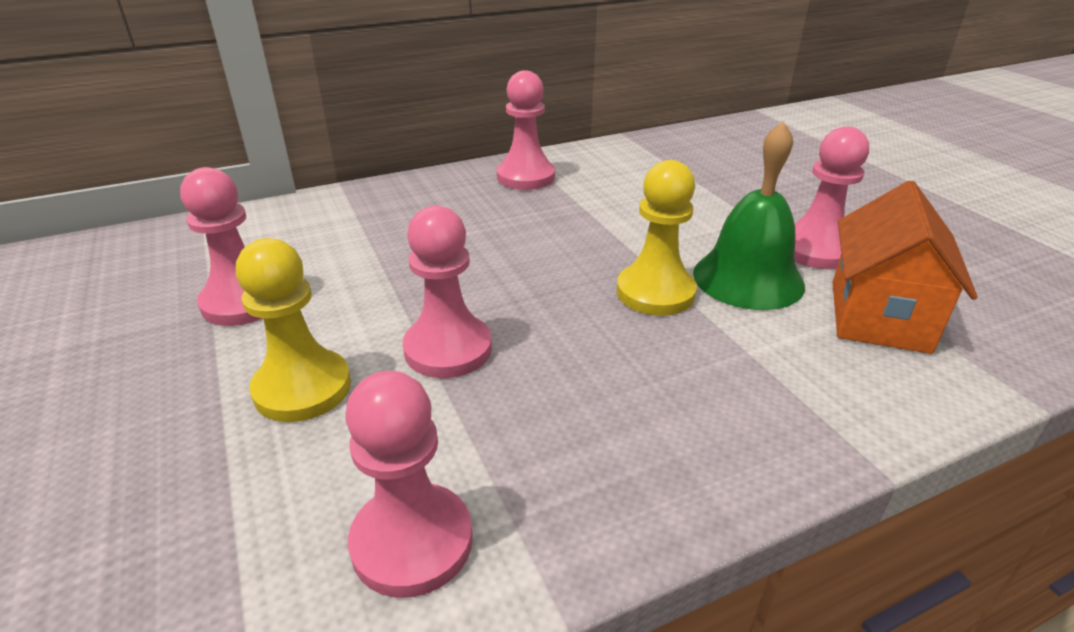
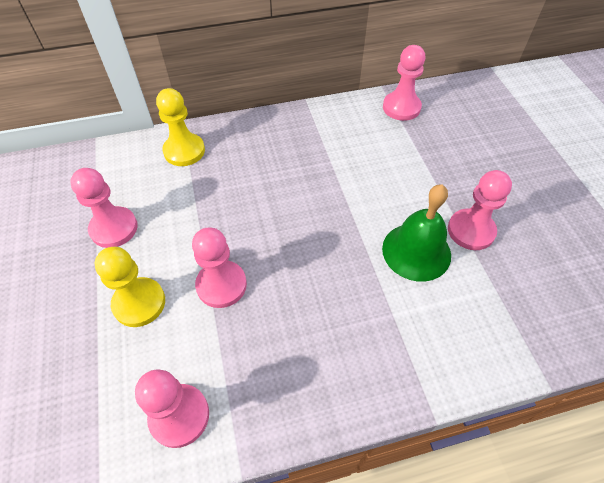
camera: 10 degrees right, 20 degrees up
pink pawn [497,70,555,190] -> pink pawn moved to [383,45,425,121]
yellow pawn [617,160,697,316] -> yellow pawn moved to [156,88,205,166]
orange house [832,180,978,354] -> none

